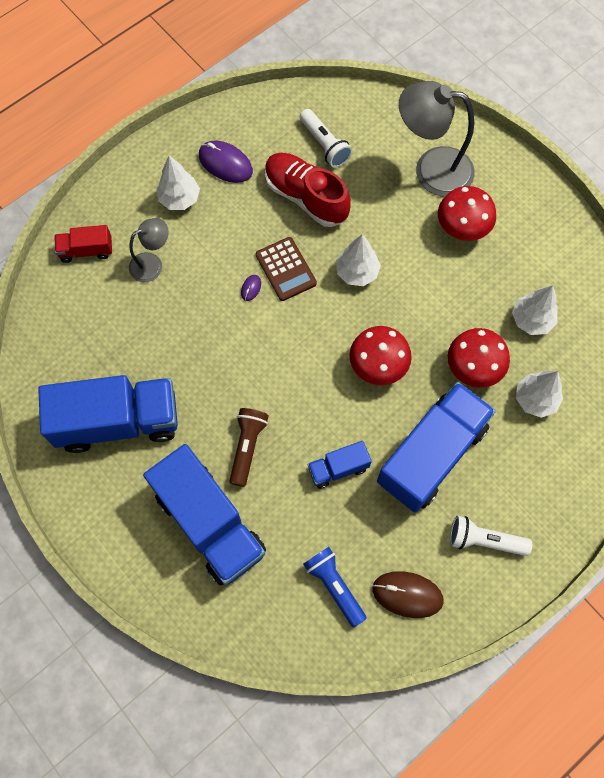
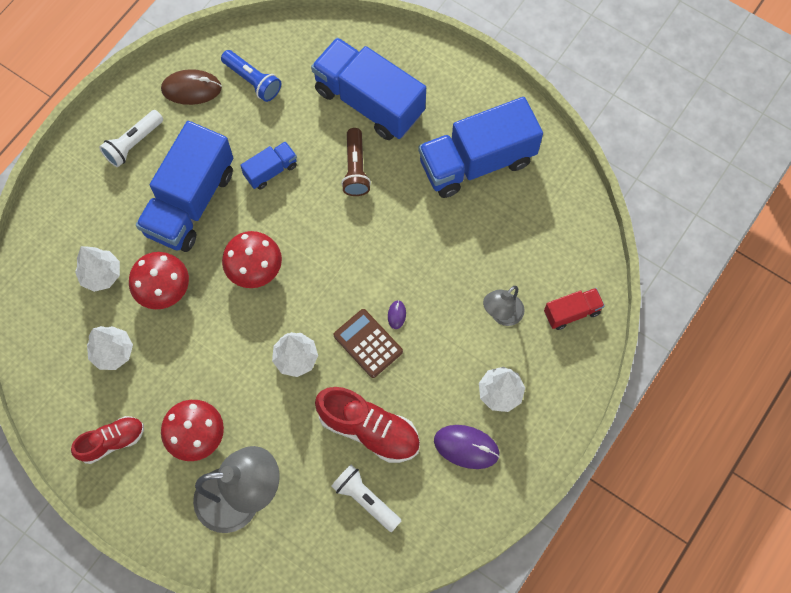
camera: 165 degrees right, 0 degrees up
white flashlight [450,516,532,556] -> white flashlight turned 135 degrees clockwise [99,110,163,167]
none -> red shoe [71,416,144,464]

